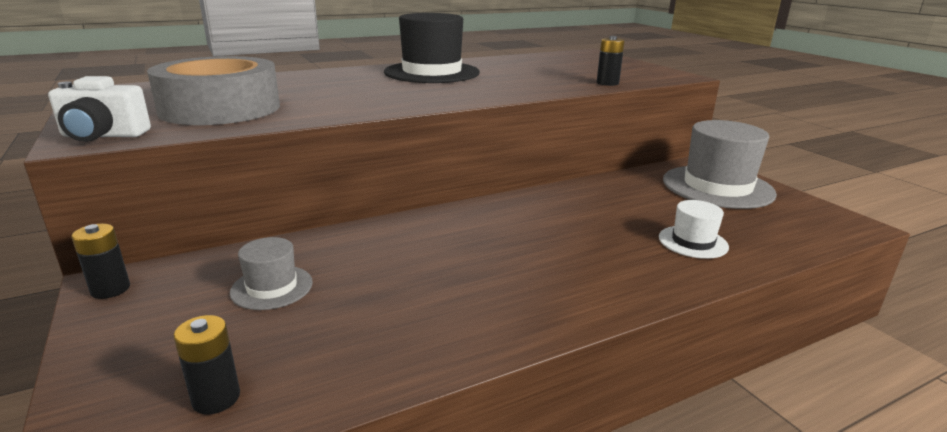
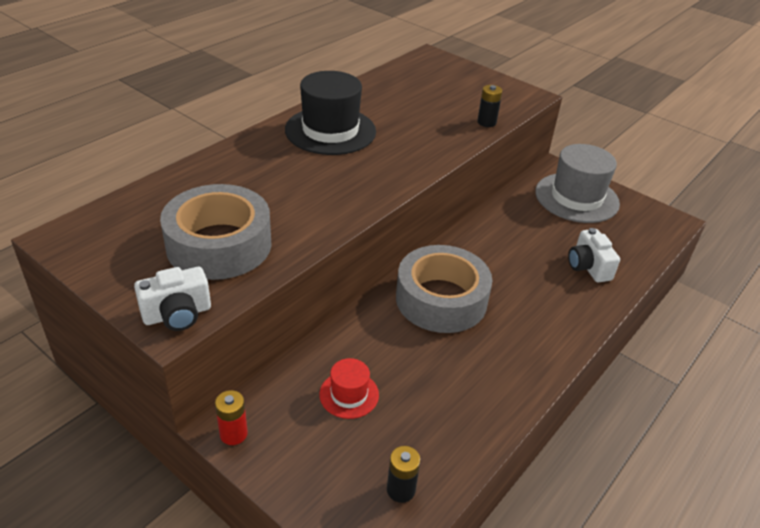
camera: 25 degrees left, 15 degrees up
black battery [71,224,130,299] -> red battery [215,390,248,445]
grey hat [230,237,313,310] -> red hat [319,358,379,419]
white hat [659,200,729,259] -> white camera [568,228,620,282]
none -> grey tape [396,245,492,333]

